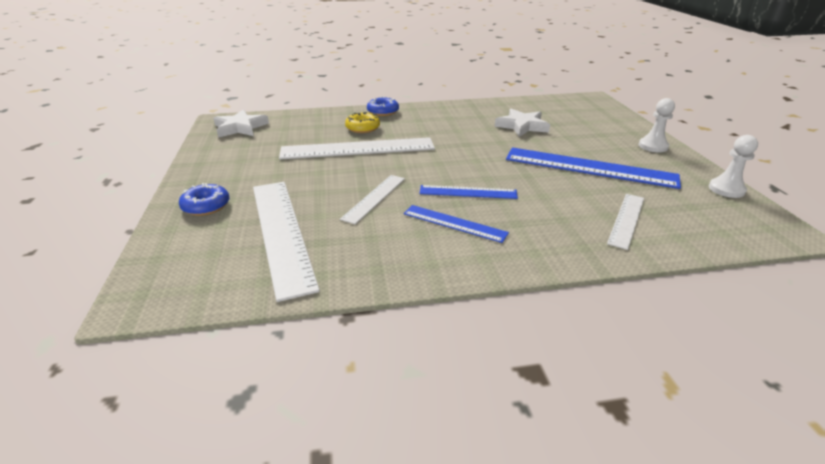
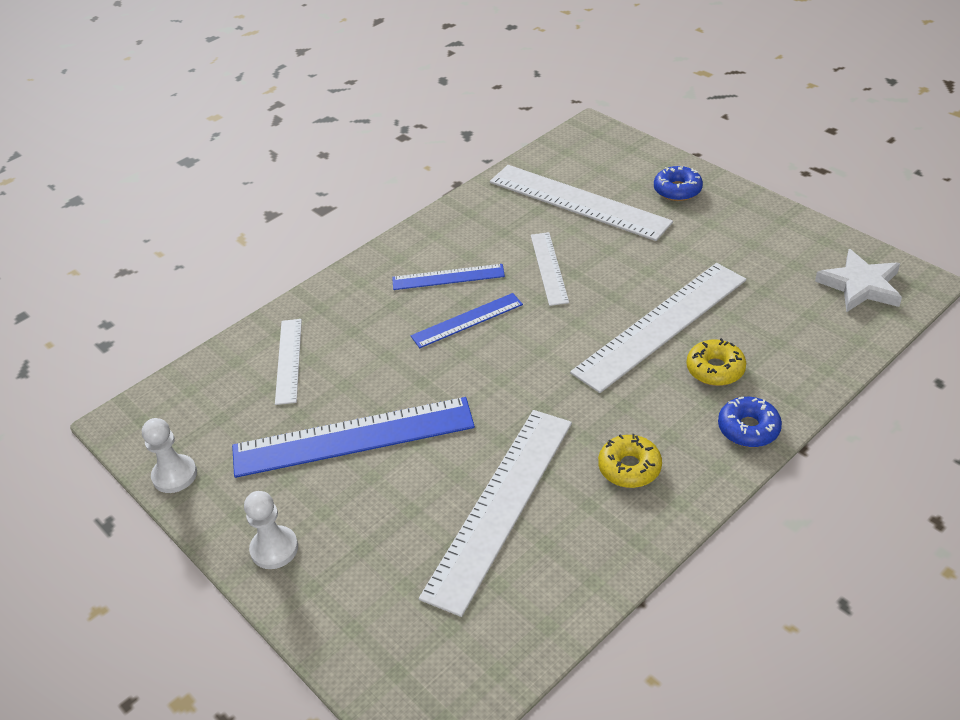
camera: 150 degrees right, 10 degrees up
white star [495,109,550,137] -> white ruler [419,410,572,617]
none -> yellow donut [598,434,662,488]

